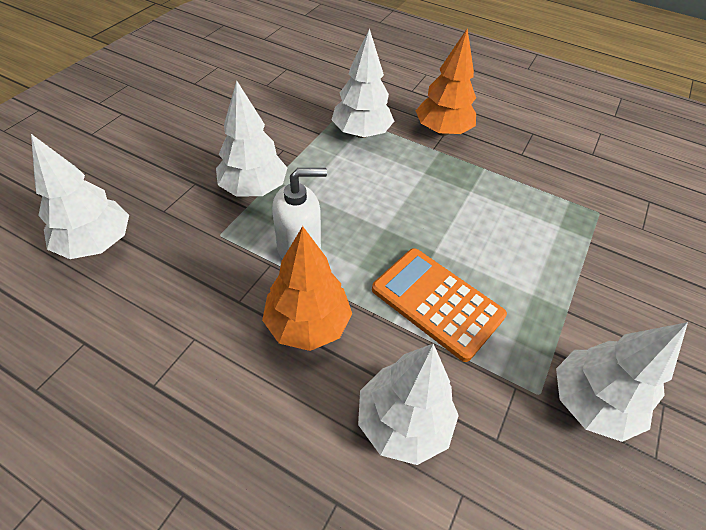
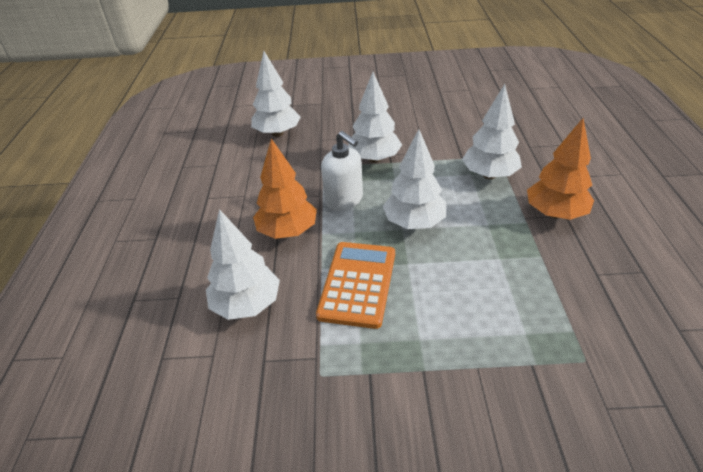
camera: 65 degrees right, 10 degrees down
white tree [556,322,688,442] -> white tree moved to [383,129,446,229]

